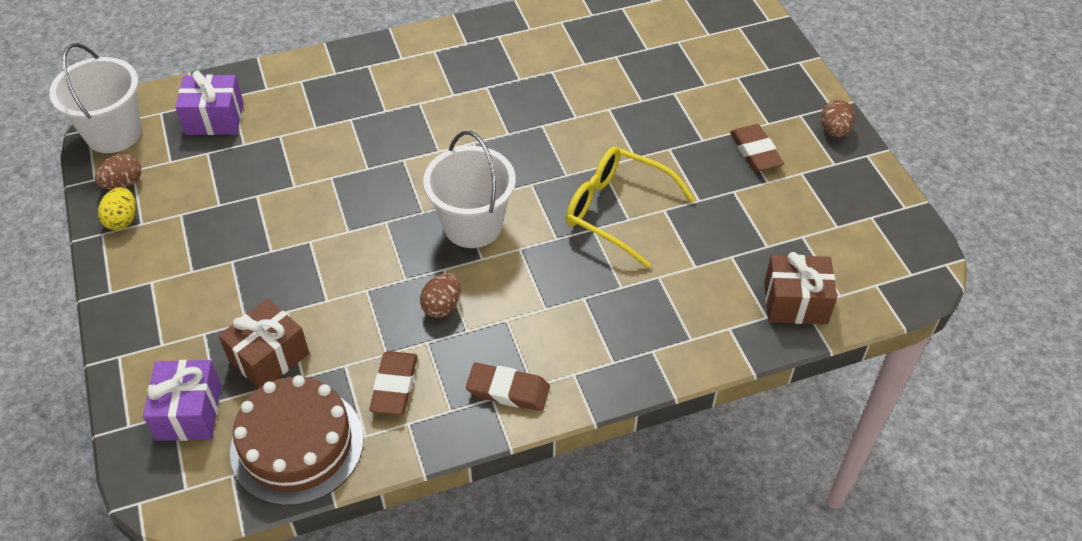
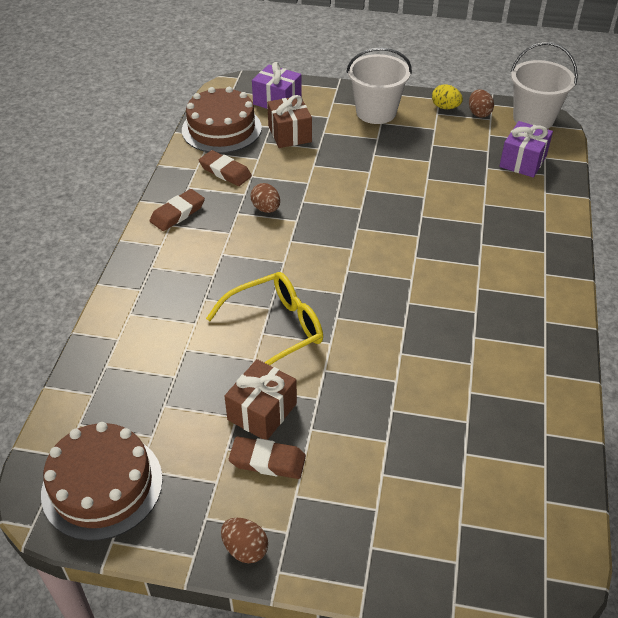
camera: 120 degrees right, 5 degrees down
white bucket [423,131,516,248] -> white bucket moved to [346,47,412,124]
brown gift [764,252,837,324] -> brown gift moved to [225,359,297,440]
none -> brown cake [41,422,163,541]

